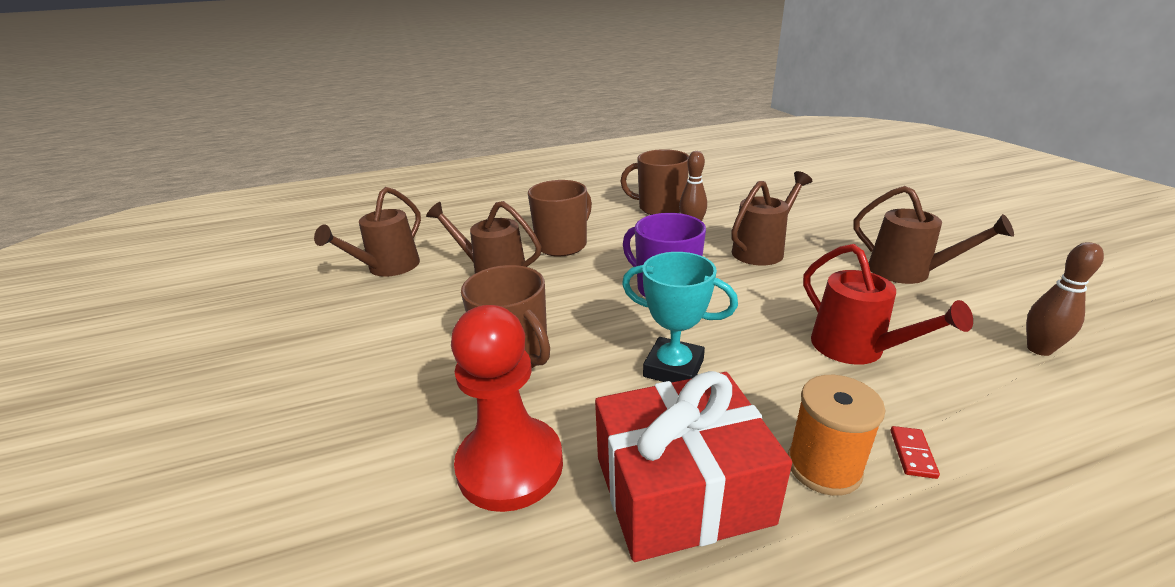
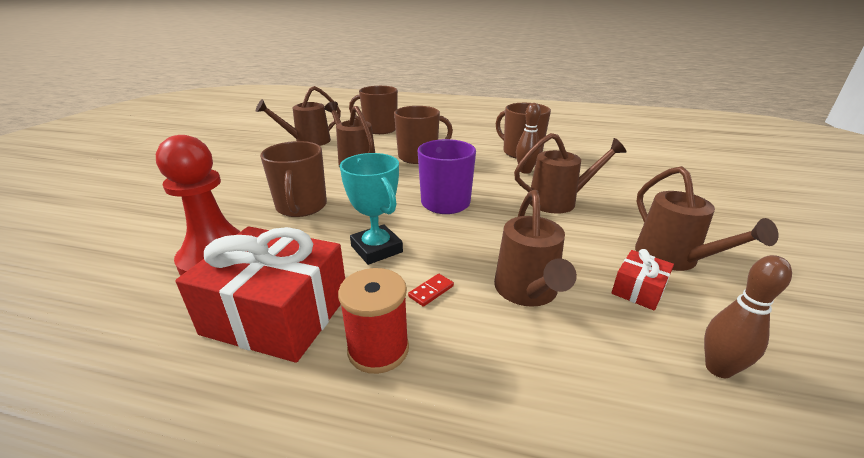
camera: 30 degrees right, 0 degrees up
orange spool [788,375,885,496] -> red spool [338,268,409,374]
red watering can [803,244,973,365] -> brown watering can [494,190,577,307]
red domino [890,426,940,479] -> red domino moved to [408,274,454,307]
none -> brown mug [349,86,398,134]
none -> red gift [611,249,674,311]

